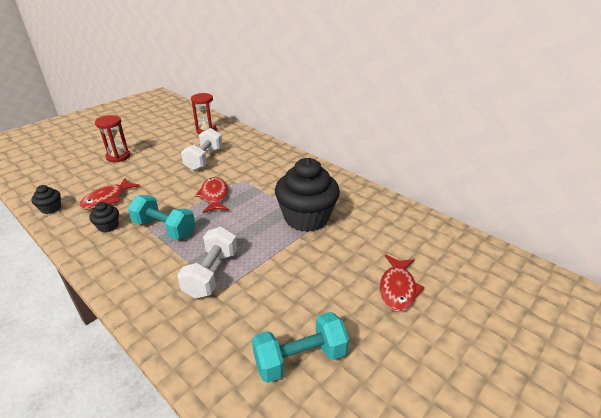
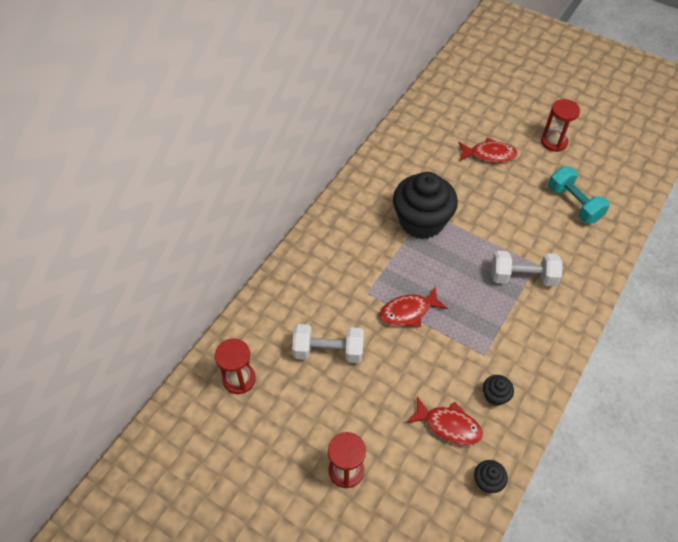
camera: 100 degrees left, 20 degrees up
turquoise dumbbell [128,195,195,240] -> none
none -> red hourglass [541,99,580,152]

